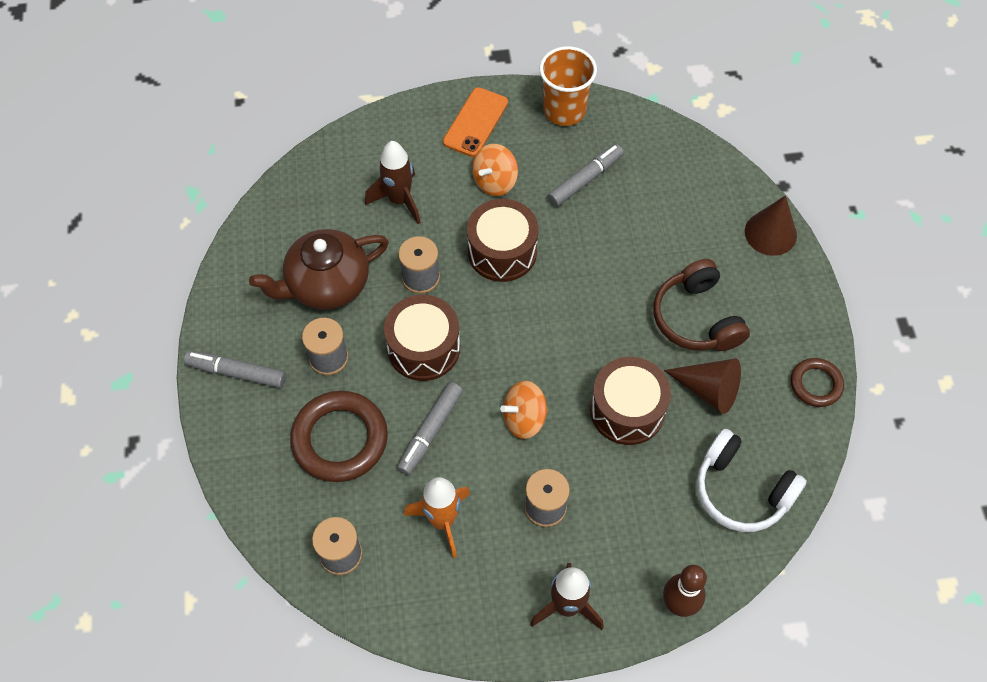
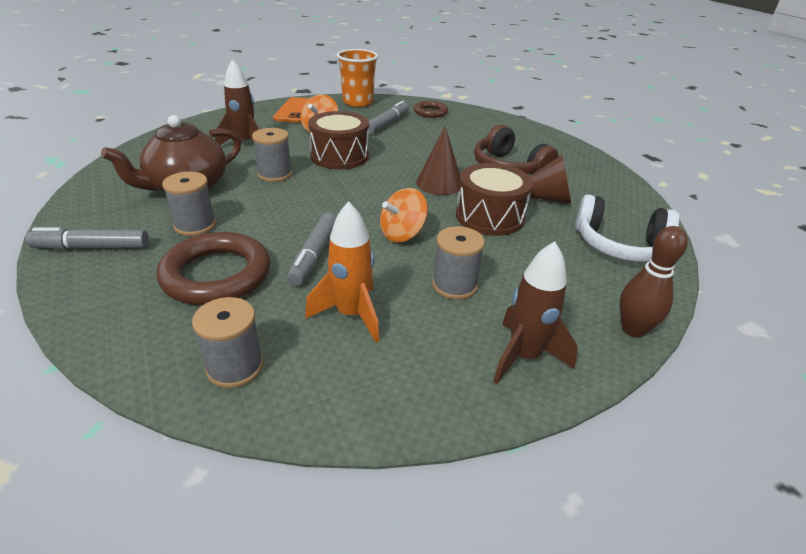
camera: 20 degrees left, 25 degrees down
brown drum [384,295,460,381] -> none
brown cone [745,195,797,256] -> brown cone moved to [416,126,461,195]
brown ring [791,358,844,407] -> brown ring moved to [414,101,448,118]

